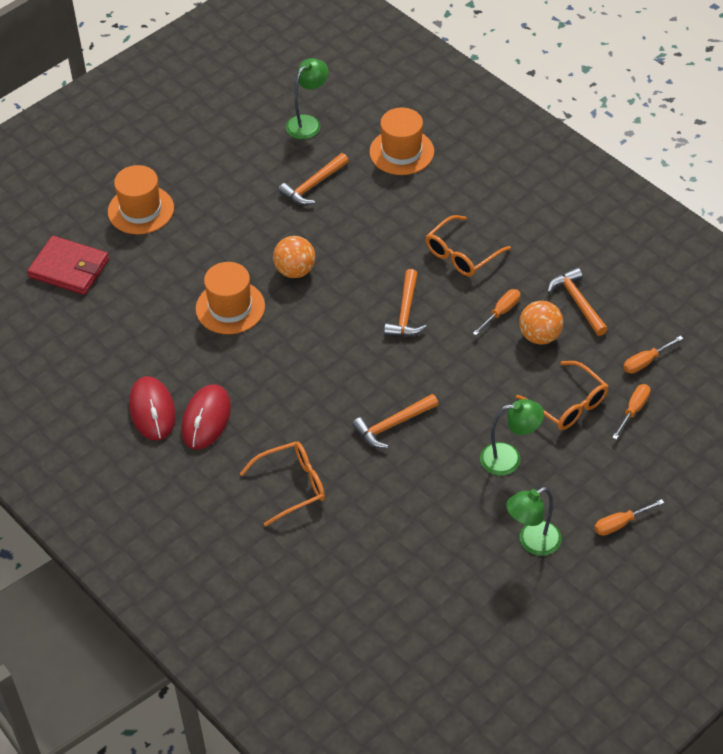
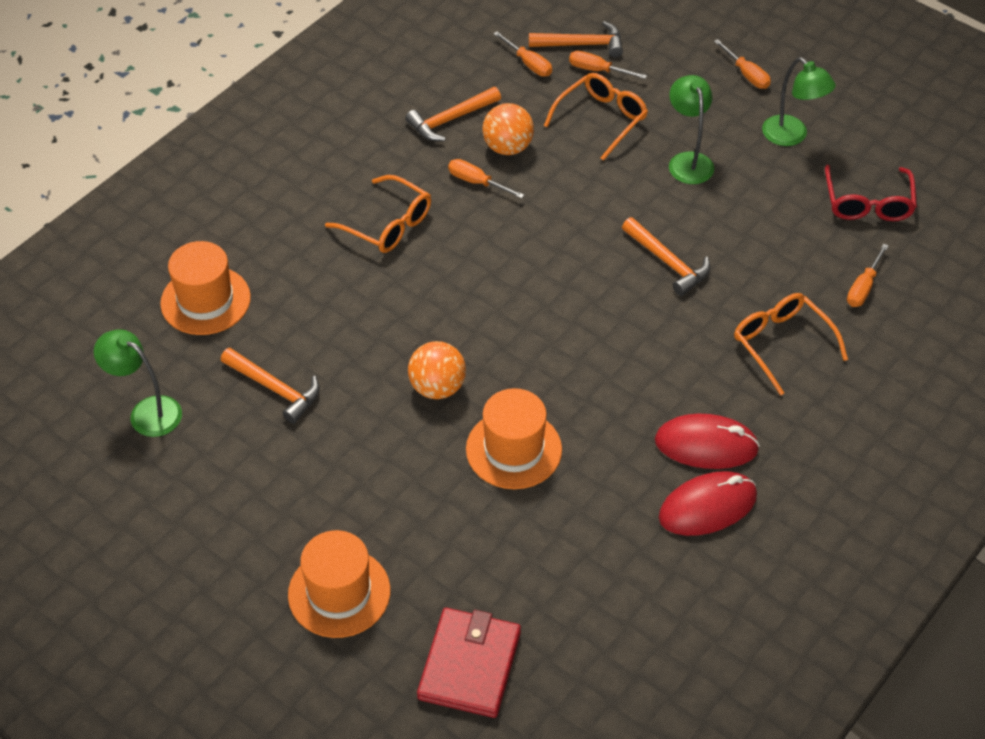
camera: 100 degrees left, 0 degrees up
orange hammer [384,269,427,337] -> orange hammer moved to [529,21,623,58]
none -> red glasses [825,165,917,221]
none -> orange screwdriver [847,244,889,307]

